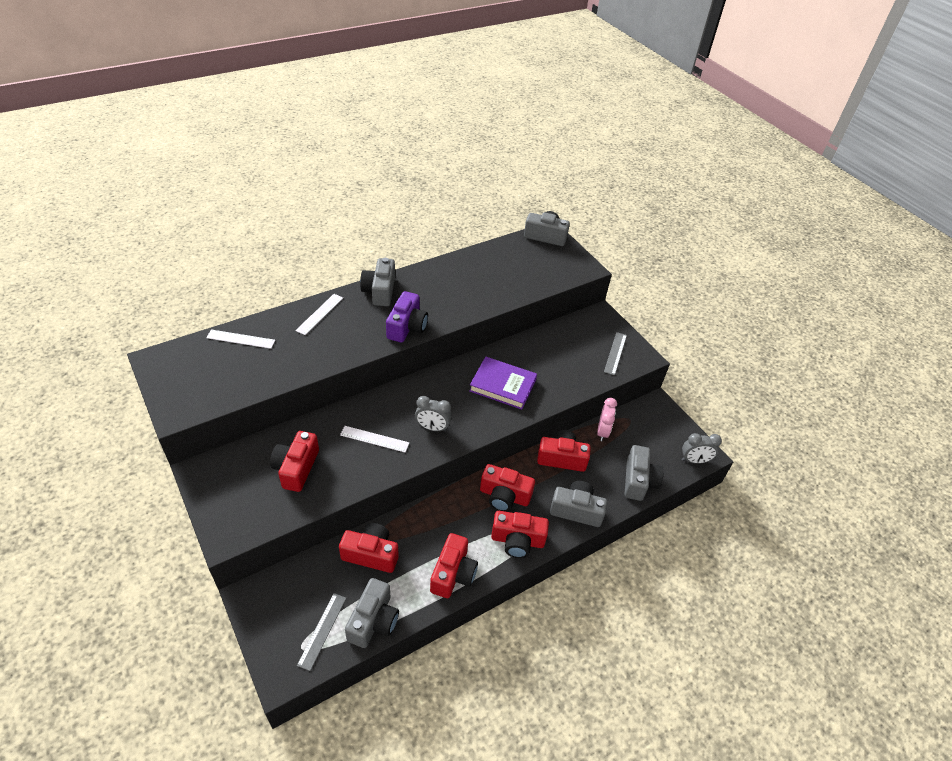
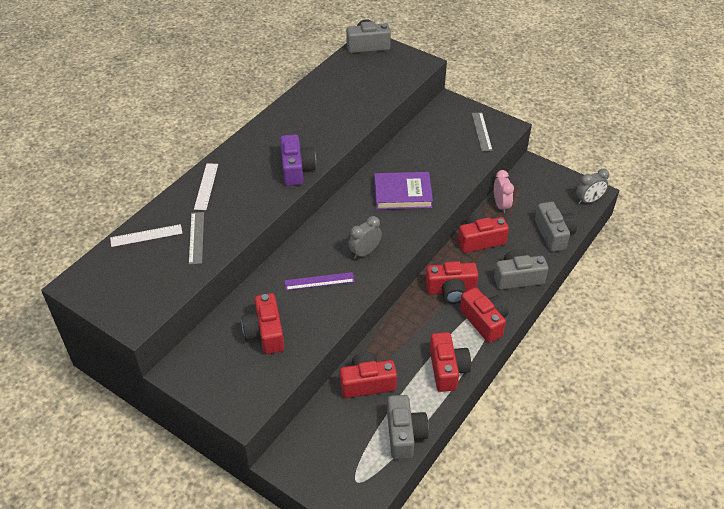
camera: 20 degrees left, 0 degrees up
grey ruler [297,593,346,671] -> grey ruler moved to [189,212,204,264]
white ruler [340,426,409,452] -> purple ruler [284,272,355,290]
grey camera [360,258,395,306] -> none
grey clock [415,396,452,432] -> grey clock turned 150 degrees clockwise [348,216,382,259]
red camera [491,511,549,558] -> red camera turned 105 degrees counterclockwise [460,287,508,343]

